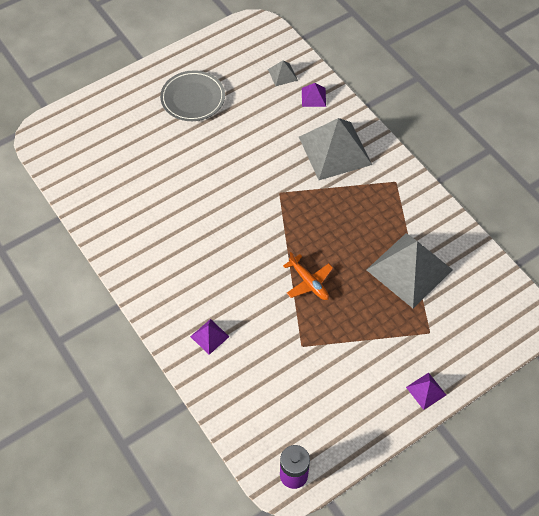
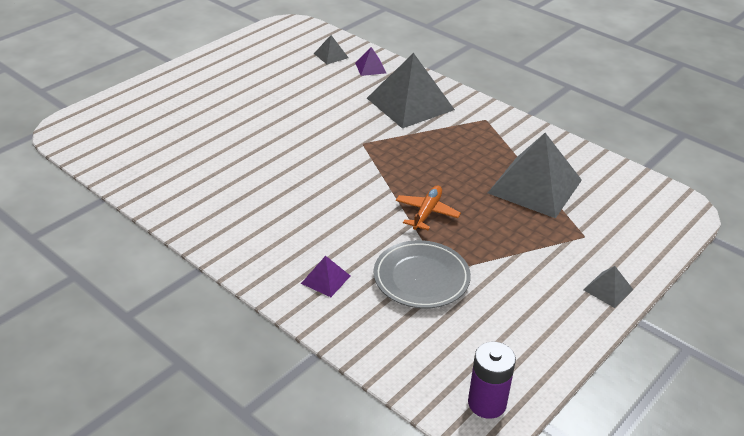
camera: 15 degrees left, 20 degrees down
grey plate [160,70,225,121] -> grey plate moved to [373,240,471,309]
orange plane [283,252,333,300] -> orange plane turned 105 degrees counterclockwise [396,185,461,230]
purple pyramid [406,373,446,410] -> grey pyramid [583,266,633,308]

